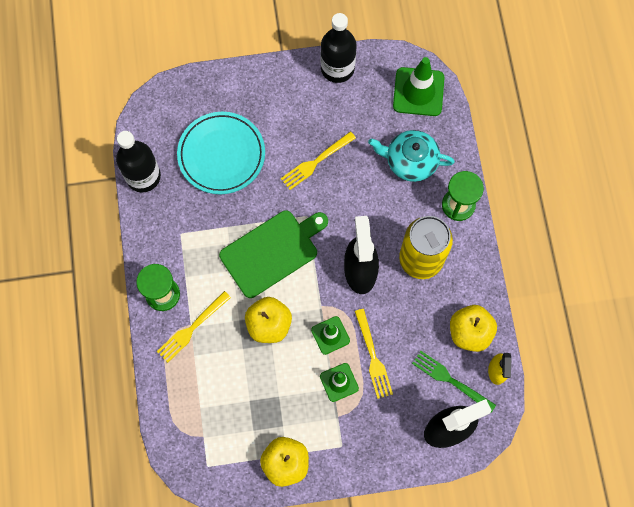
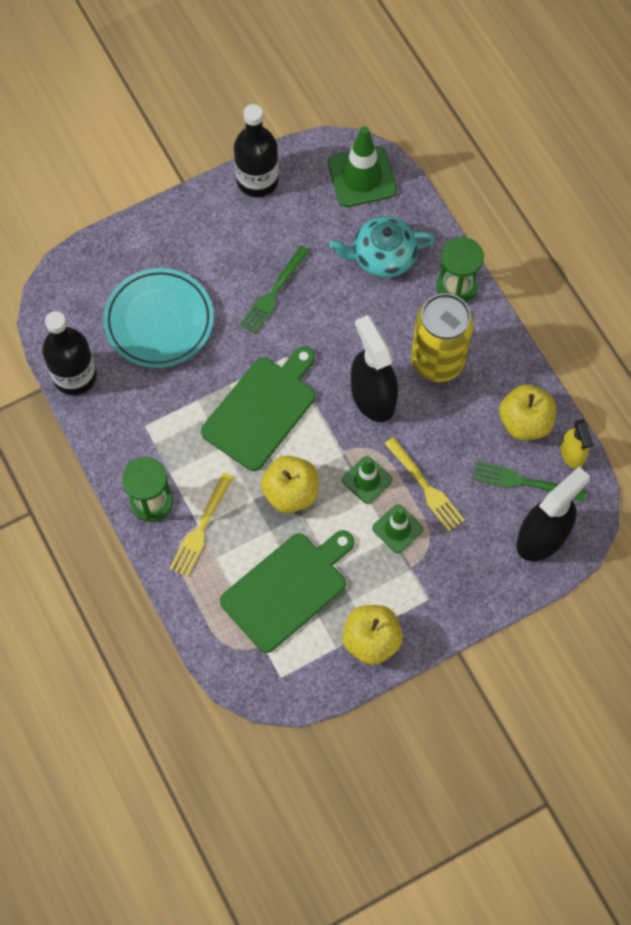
camera: 20 degrees left, 5 degrees down
yellow fork [281,131,356,190] -> green fork [240,246,310,334]
none -> green cutting board [220,530,354,653]

